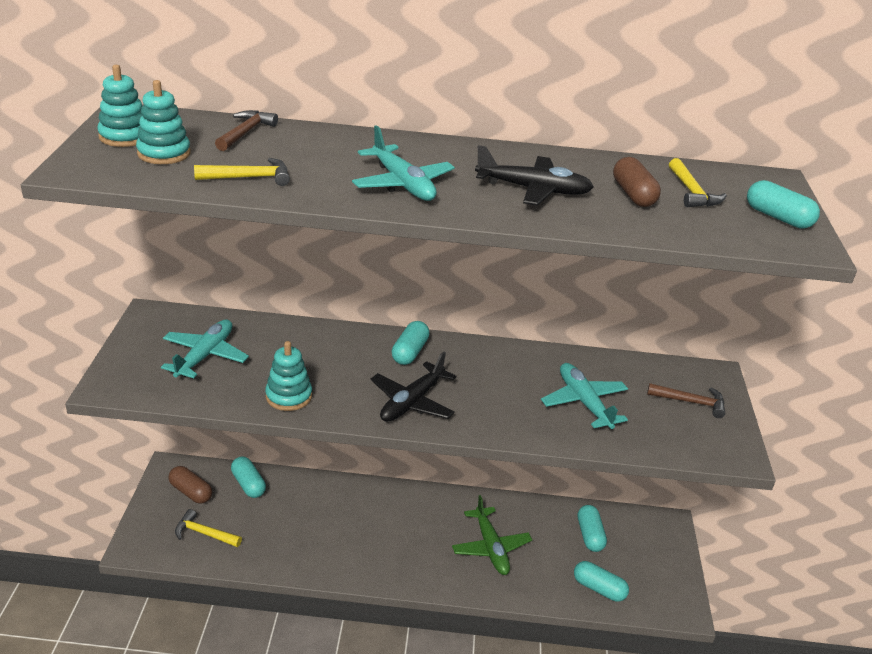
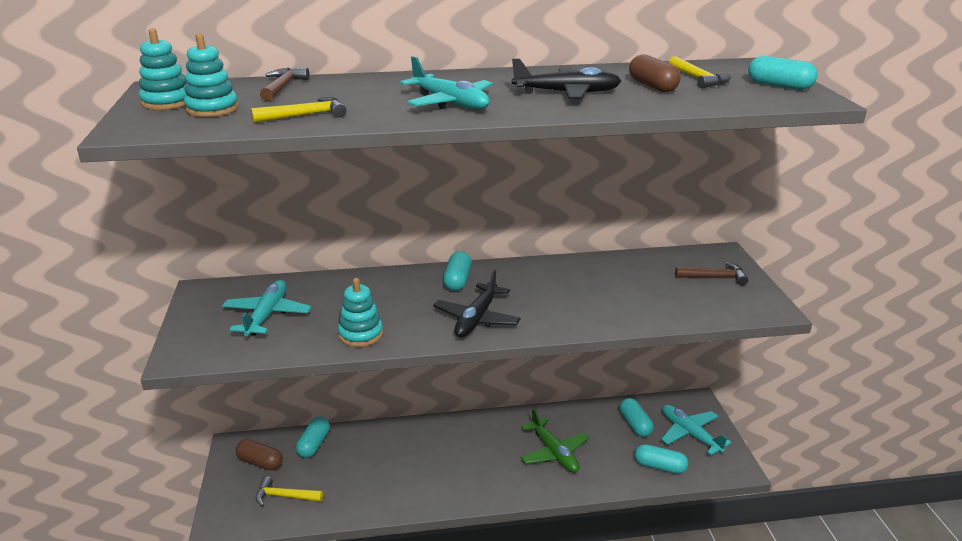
camera: 10 degrees left, 5 degrees down
turquoise capsule [231,456,266,498] -> turquoise capsule turned 60 degrees clockwise [296,417,330,458]
turquoise plane [541,363,628,429] -> turquoise plane moved to [661,405,732,455]

